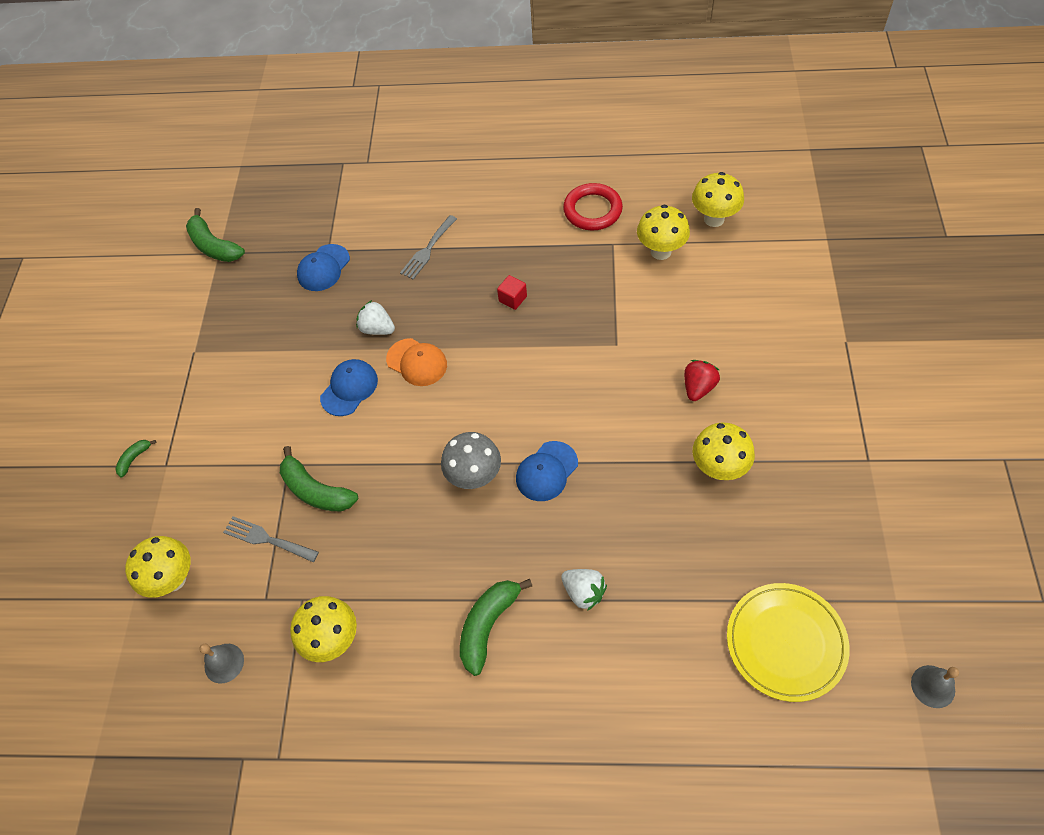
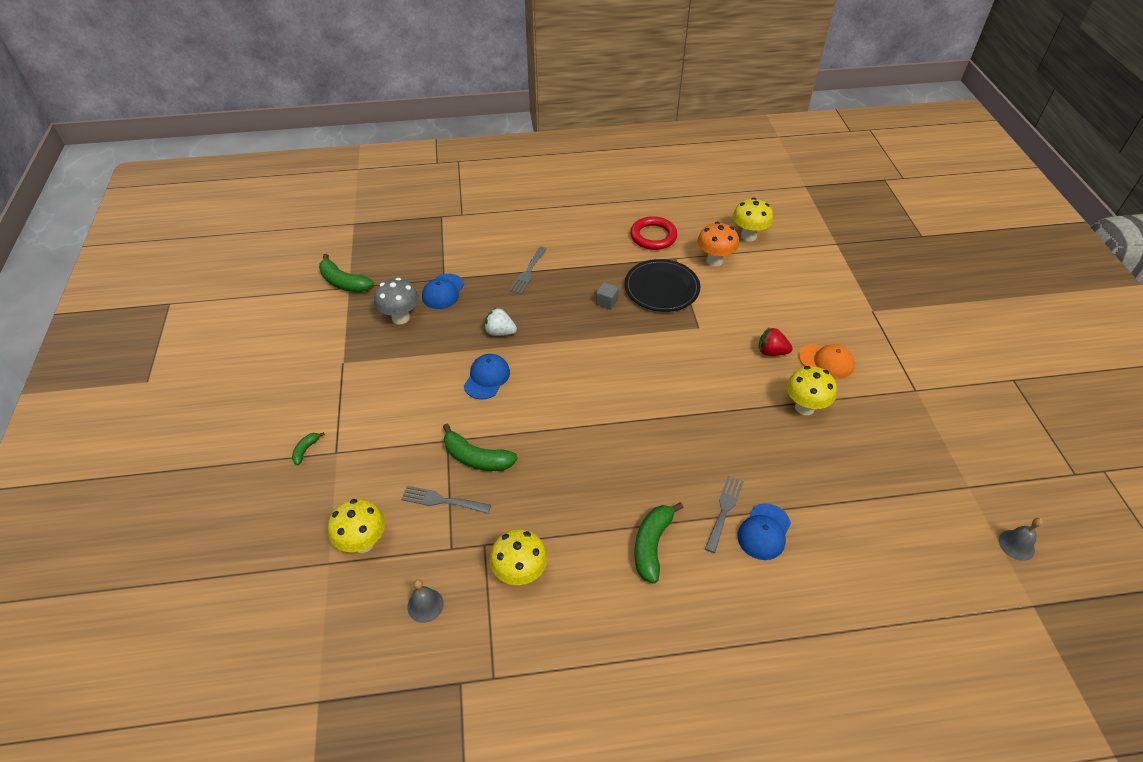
camera: 15 degrees left, 10 degrees down
orange cap [386,338,447,386] -> orange cap moved to [799,344,855,379]
grey mushroom [441,432,501,489] -> grey mushroom moved to [374,278,419,324]
red cube [497,275,527,310] -> grey cube [596,282,619,309]
blue cap [516,441,578,501] -> blue cap moved to [738,503,791,560]
white strawberry [561,569,607,611] -> grey fork [705,476,744,553]
yellow mushroom [637,205,690,260] -> orange mushroom [697,222,739,266]
red strawberry [684,360,720,401] -> red strawberry turned 90 degrees counterclockwise [759,327,793,356]
yellow plate [727,583,850,702] -> none
none -> black plate [624,259,700,312]

